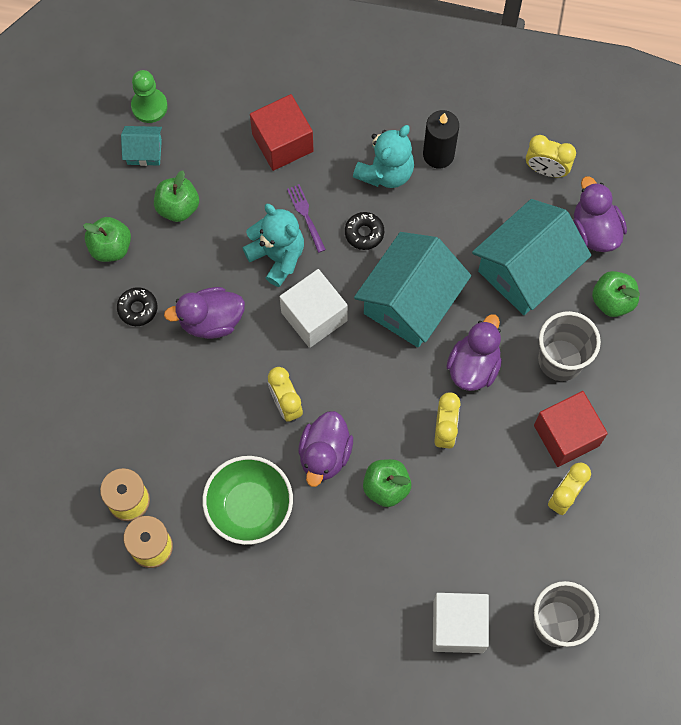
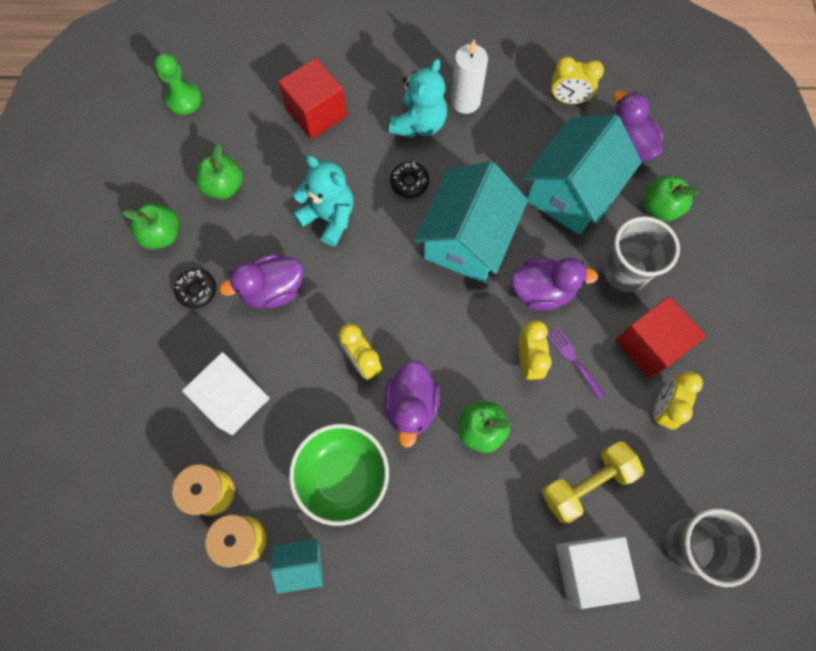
camera: 10 degrees left, 0 degrees up
turquoise house [121,126,162,166] -> turquoise house moved to [270,539,323,594]
white cube [280,269,348,348] -> white cube moved to [182,352,270,435]
purple fork [287,184,326,253] -> purple fork moved to [547,327,605,400]
black candle [423,110,459,168] -> white candle [451,40,488,114]
purple duck [446,314,502,391] -> purple duck turned 75 degrees clockwise [511,257,598,310]
none -> yellow dumbbell [542,441,644,523]

